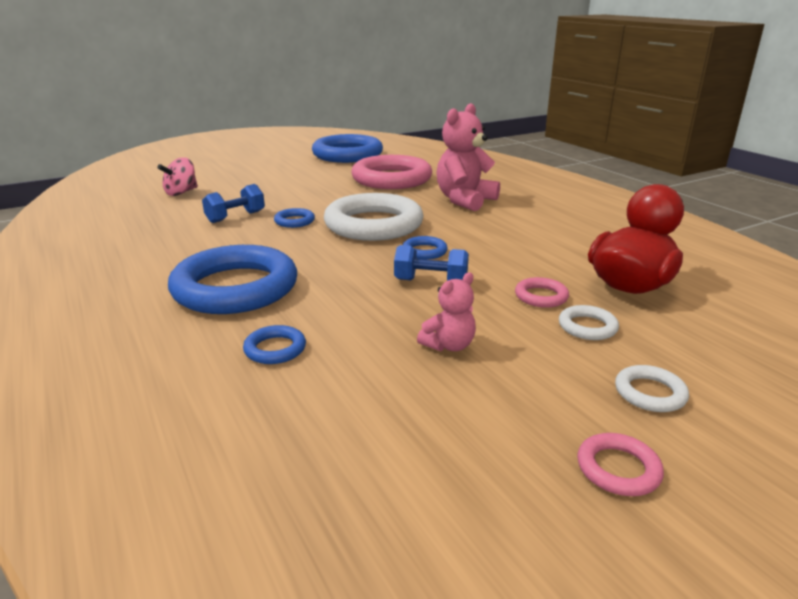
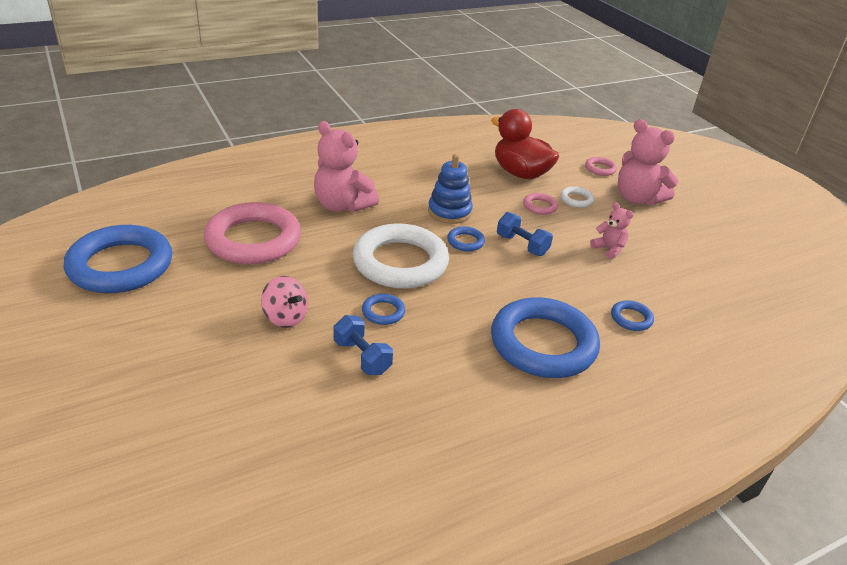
camera: 90 degrees left, 10 degrees up
pink spinning top [157,157,198,196] -> pink spinning top moved to [261,276,308,328]
blue dumbbell [394,245,469,280] -> blue dumbbell turned 60 degrees counterclockwise [497,212,553,256]
pink ring [577,433,664,496] -> pink ring moved to [585,157,617,176]
white ring [615,365,689,412] -> pink teddy bear [618,119,678,205]
none -> blue stacking toy [428,154,473,224]

